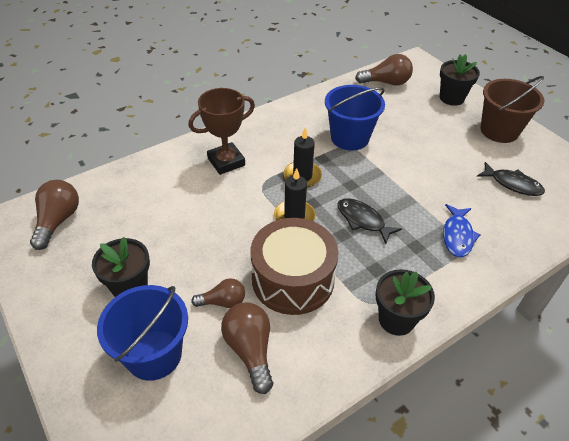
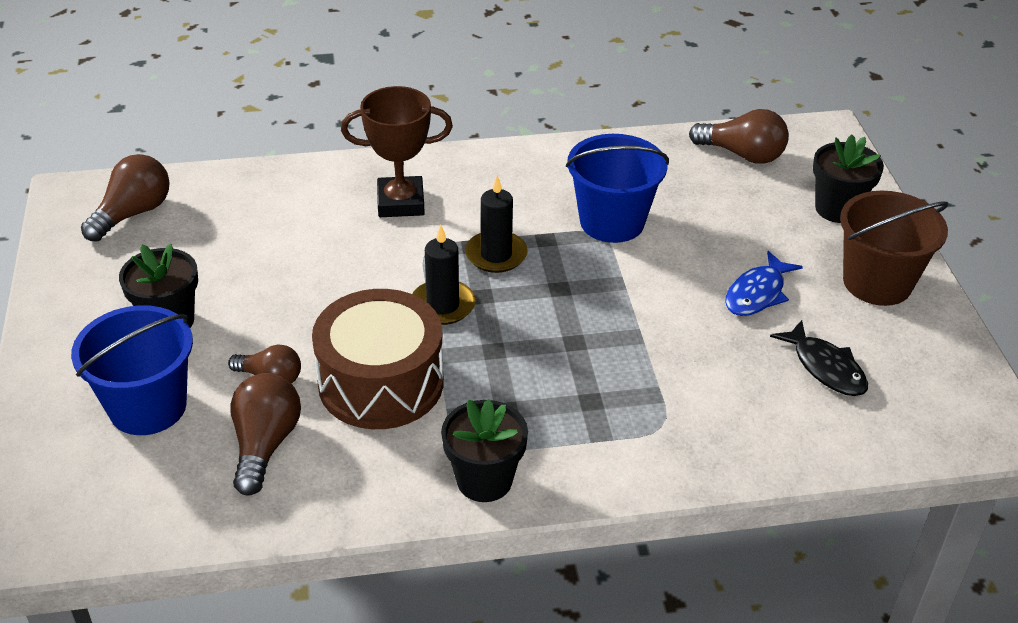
camera: 25 degrees right, 5 degrees down
black fish [338,198,402,244] -> none
blue fish [443,204,481,257] -> blue fish moved to [725,251,803,316]

